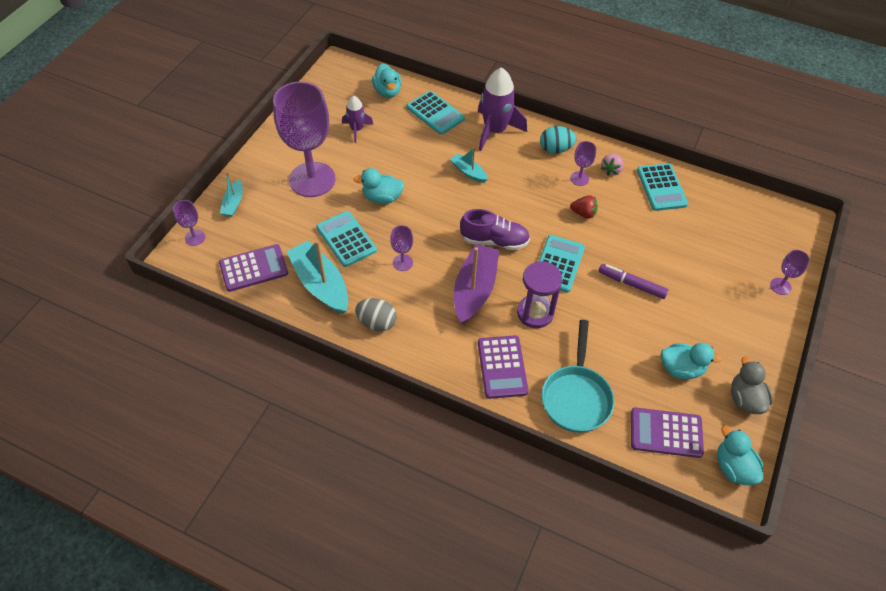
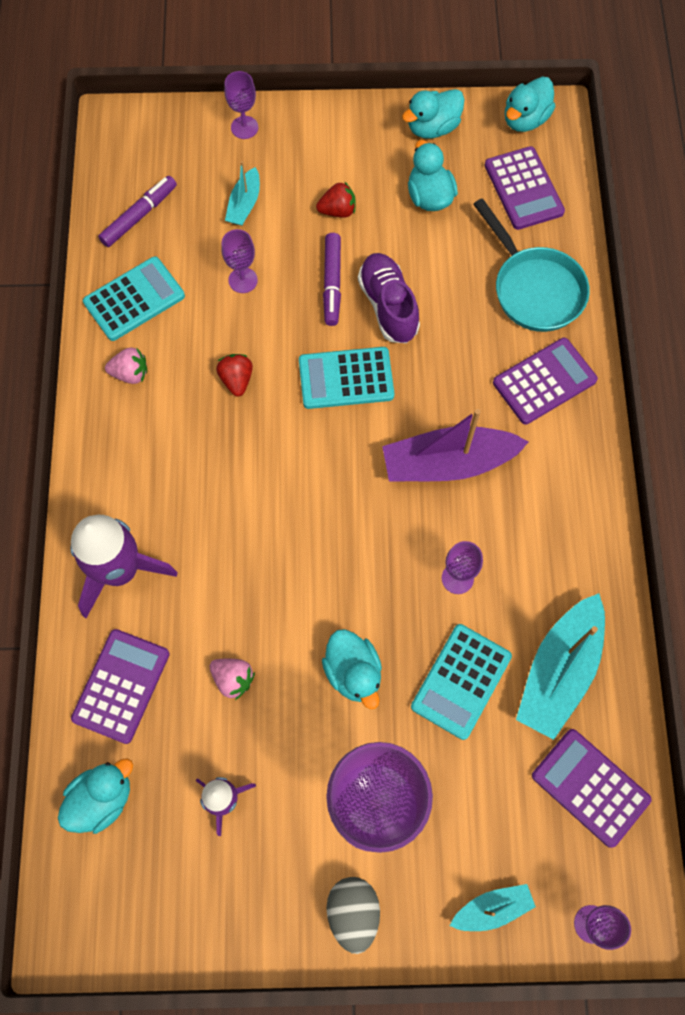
camera: 115 degrees left, 15 degrees up
grey egg [355,298,397,331] -> grey egg moved to [326,877,380,954]
turquoise calculator [407,91,465,135] -> purple calculator [71,629,170,744]
turquoise boat [450,147,488,183] -> turquoise boat moved to [225,161,260,226]
purple shoe [460,209,530,250] -> purple shoe moved to [358,253,420,343]
purple hourglass [517,261,562,328] -> none
turquoise egg [540,126,576,154] -> none
turquoise pan [542,320,614,433] -> turquoise pan turned 75 degrees clockwise [473,198,590,332]
purple goblet [570,141,596,186] -> purple goblet moved to [221,229,258,293]
grey duck [731,356,773,414] -> turquoise duck [402,89,465,139]
none -> purple marker [98,176,177,247]
none -> pink strawberry [210,659,255,700]
none -> red strawberry [316,181,356,218]

